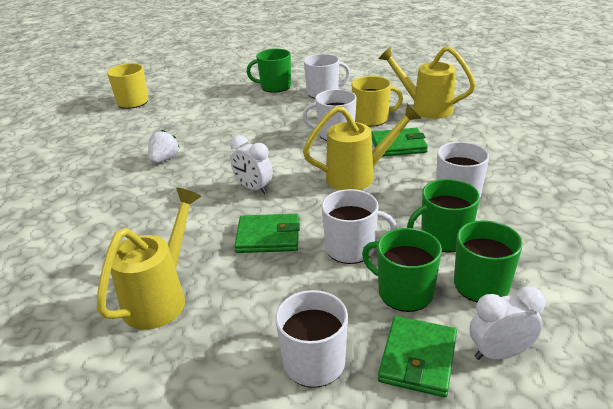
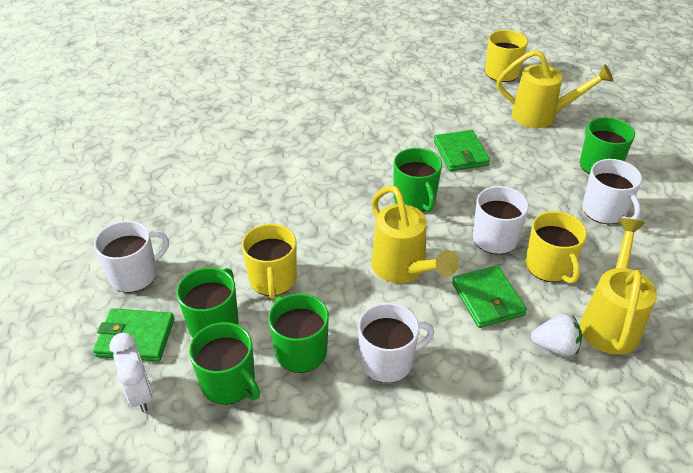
camera: 75 degrees right, 10 degrees up
yellow watering can [97,188,201,330] -> yellow watering can moved to [497,50,613,128]
white strawberry [148,130,179,164] -> white strawberry moved to [531,314,582,356]
white clock [230,135,273,194] -> none
green wallet [235,214,300,253] -> green wallet moved to [434,130,490,171]
white mug [322,189,397,264] -> yellow mug [242,224,297,299]
none -> green mug [394,148,442,212]

